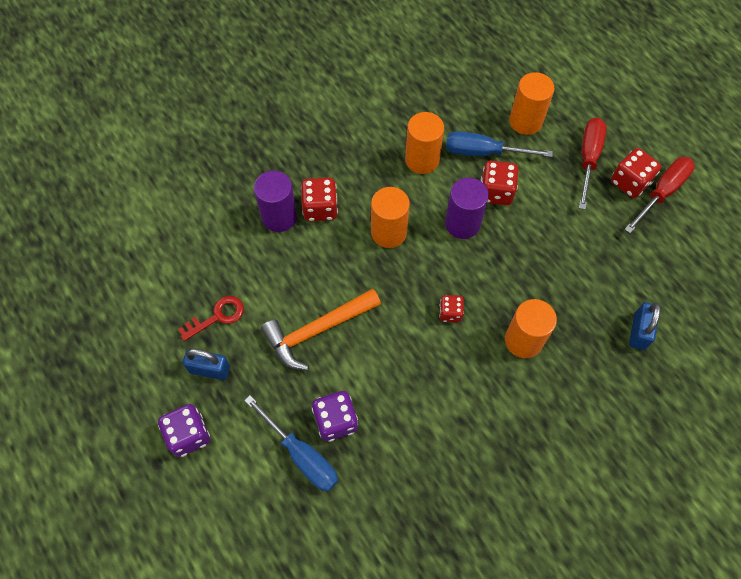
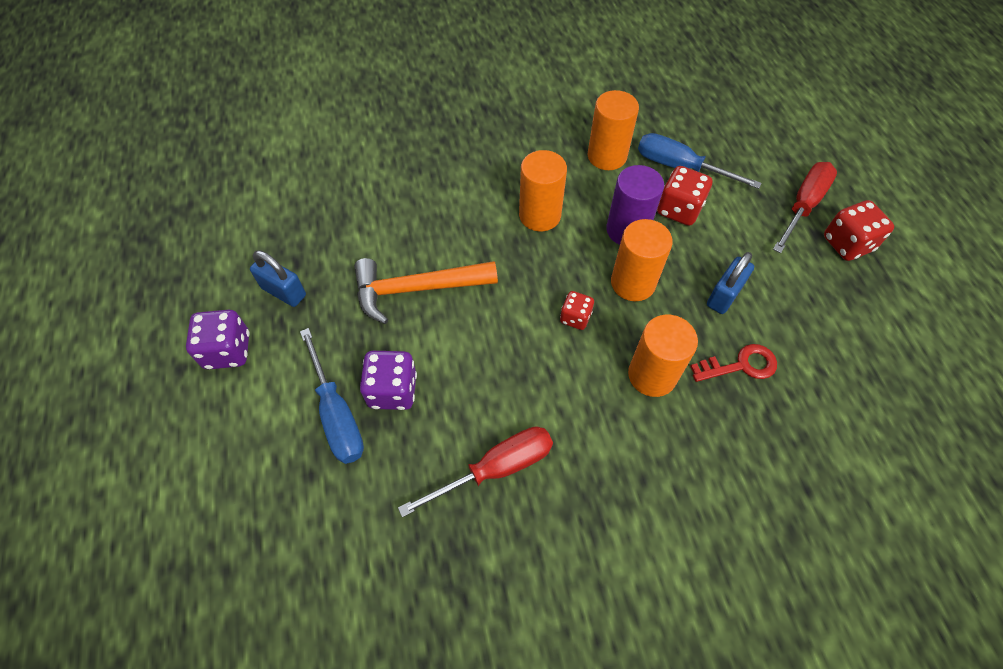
camera: 20 degrees right, 5 degrees down
red key [178,296,244,341] -> red key moved to [690,344,777,382]
purple cylinder [254,171,297,232] -> none
red dice [301,178,338,221] -> none
orange cylinder [509,72,555,135] -> orange cylinder moved to [611,219,673,301]
red screwdriver [624,157,695,233] -> red screwdriver moved to [398,427,553,517]
blue padlock [629,302,661,350] -> blue padlock moved to [707,252,754,314]

